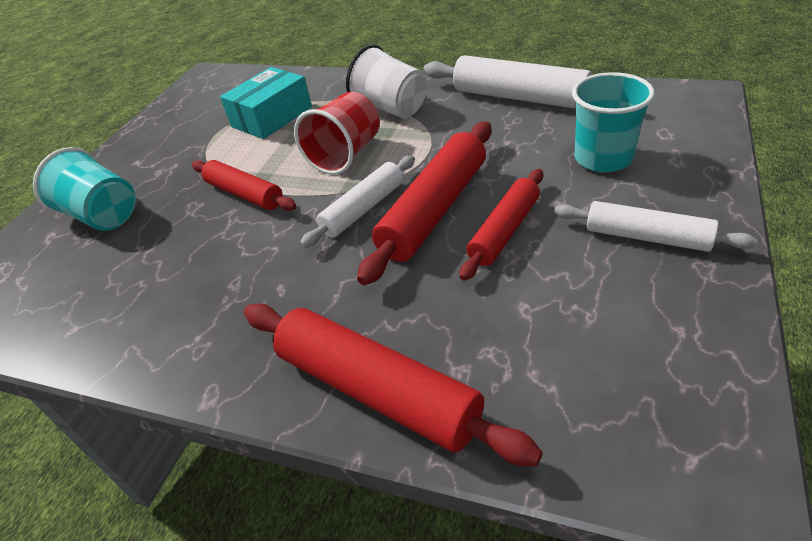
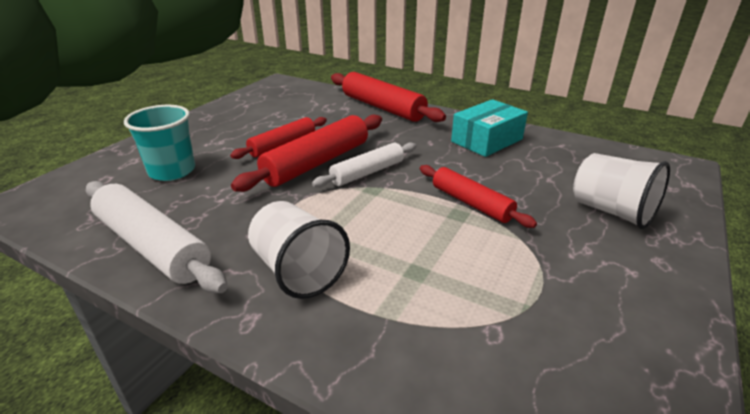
camera: 175 degrees left, 10 degrees down
turquoise cup [33,147,136,231] -> white cup [573,153,670,229]
turquoise box [220,67,312,139] -> turquoise box moved to [451,99,528,157]
red cup [294,92,380,175] -> none
white rolling pin [554,201,757,252] -> none

